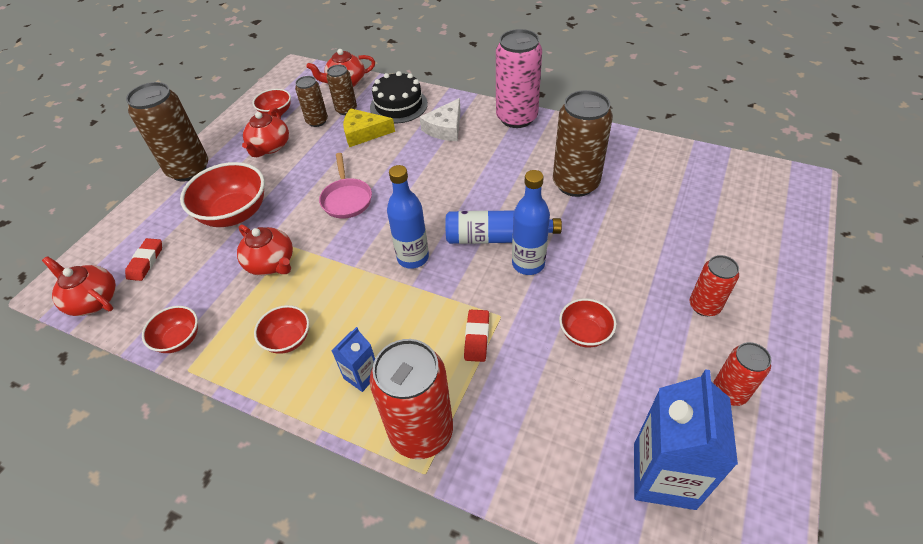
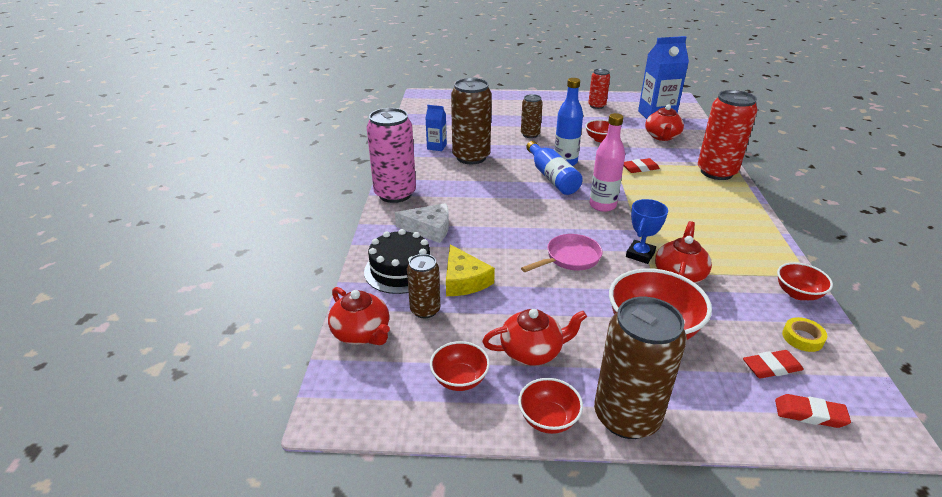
camera: 115 degrees left, 15 degrees down
red teapot [42,256,116,316] -> red teapot moved to [645,104,684,141]
red bowl [254,305,309,354] -> red bowl moved to [518,378,583,434]
brown can [295,76,328,127] -> brown can moved to [521,94,543,138]
blue carton [332,327,375,392] -> blue carton moved to [425,105,447,151]
blue bottle [387,165,429,269] -> pink bottle [589,113,625,212]
red can [690,255,739,316] -> none
none -> blue trophy [626,199,668,264]
none -> red eraser [775,394,851,428]
none -> yellow tape [782,317,827,352]

